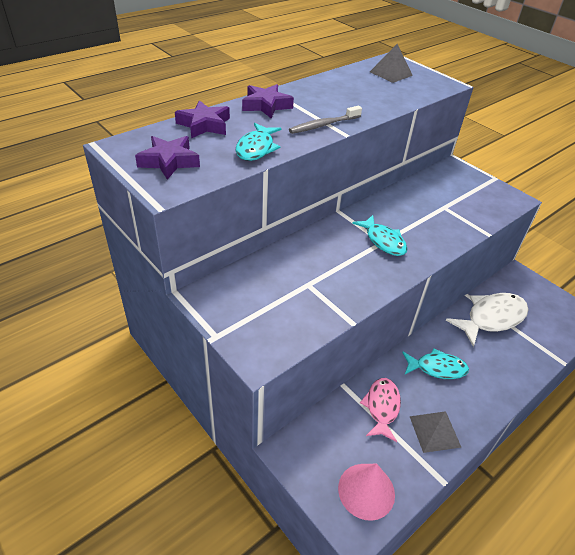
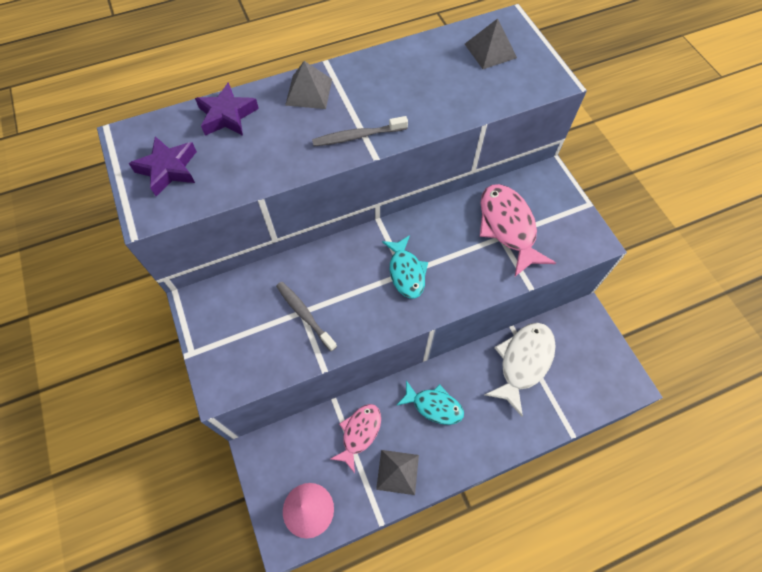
camera: 20 degrees right, 20 degrees up
turquoise fish [236,123,281,161] -> none
purple star [242,84,294,118] -> grey pyramid [285,61,332,109]
white fish [446,293,528,347] -> white fish turned 45 degrees counterclockwise [484,323,556,417]
none -> grey toothbrush [276,282,337,351]
none -> pink fish [480,184,556,276]

